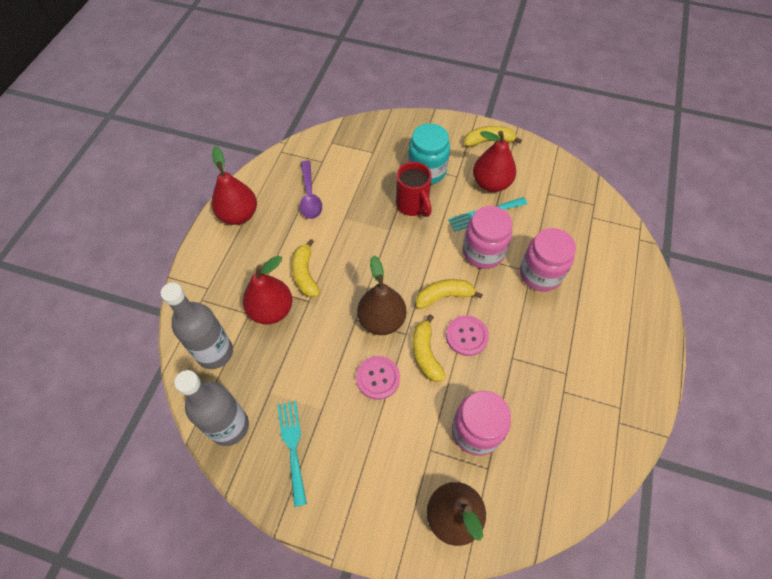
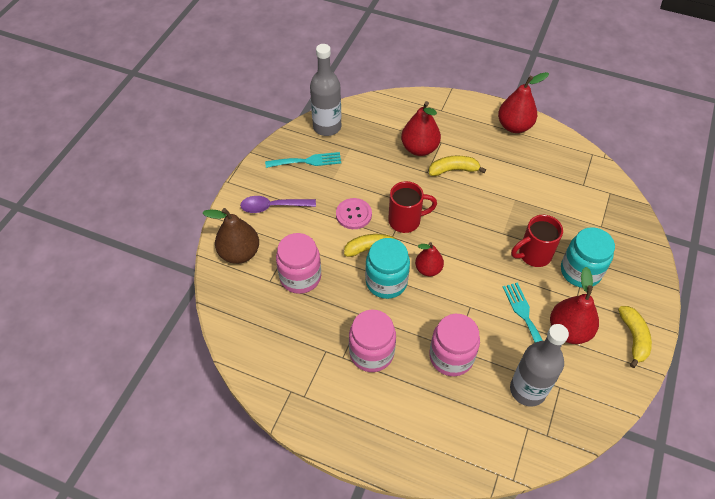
camera: 95 degrees right, 5 degrees down
grey bottle [161,283,233,369] -> grey bottle moved to [510,324,569,407]
purple spoon [300,160,322,219] -> purple spoon moved to [240,196,316,213]
brown pear [357,255,406,335] -> red mug [388,181,437,233]
yellow banana [416,279,483,309] -> red pear [415,242,444,276]
pink button [446,315,489,356] -> turquoise jar [365,238,410,299]
pink jar [463,206,512,269] -> pink jar moved to [349,310,396,372]

